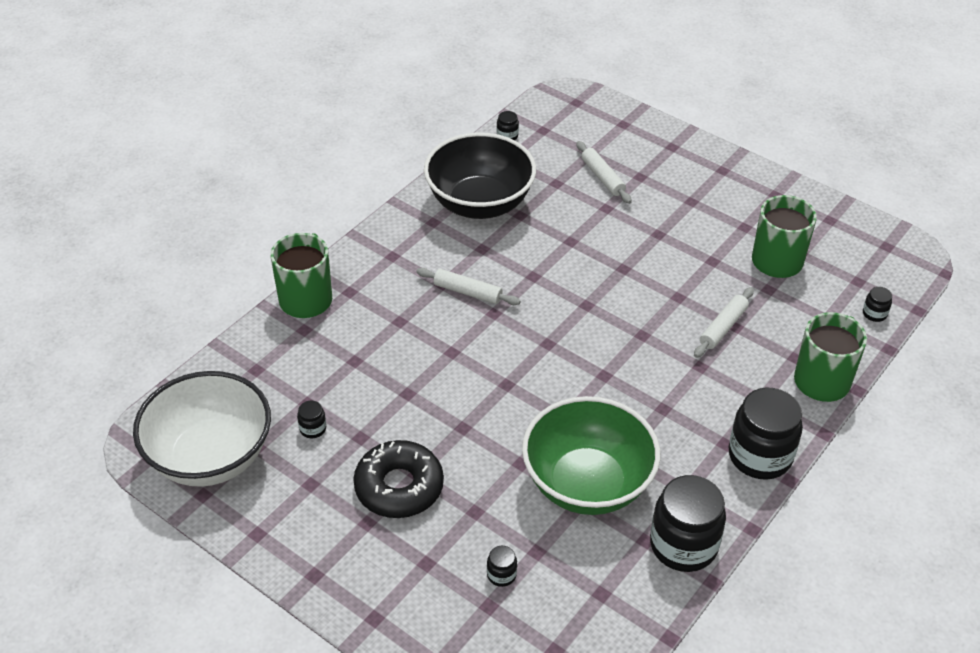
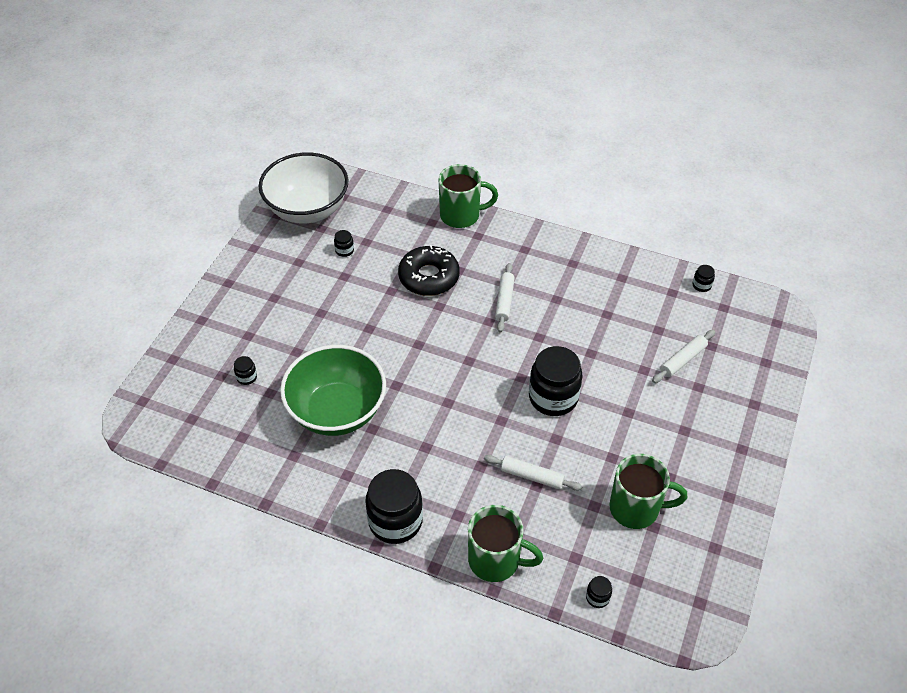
camera: 75 degrees right, 5 degrees up
black donut [353,440,444,518] -> black donut moved to [398,245,460,296]
black bowl [424,132,536,219] -> none
black jar [650,475,726,572] -> black jar moved to [529,346,582,416]

